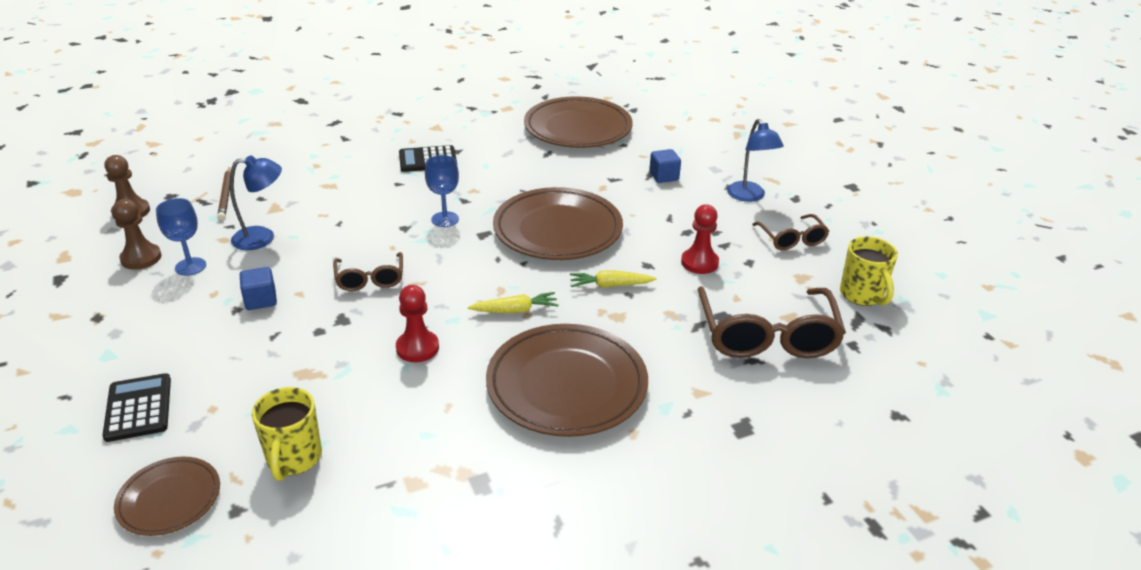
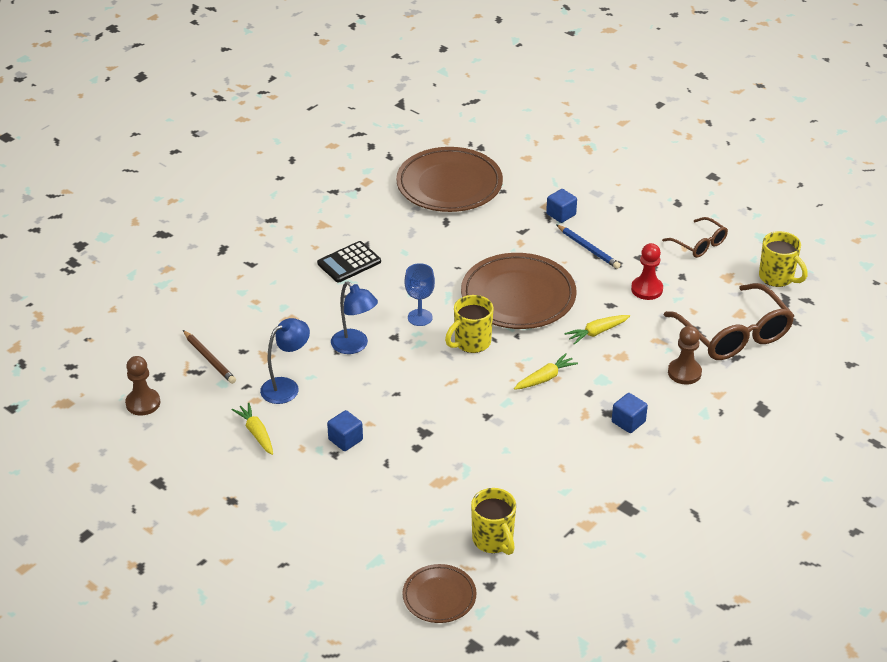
camera: 25 degrees left, 5 degrees up
black calculator [102,373,171,442] -> none
brown pawn [113,199,162,270] -> brown pawn moved to [668,326,702,385]
blue goblet [156,198,206,276] -> yellow carrot [232,402,273,455]
brown glasses [333,252,403,291] -> none
red pawn [396,285,439,362] -> none
brown plate [486,324,648,437] -> blue cube [612,393,648,433]
blue lamp [727,119,784,202] -> blue lamp moved to [331,281,378,354]
none -> yellow mug [445,295,494,353]
none -> blue pencil [556,224,620,269]

